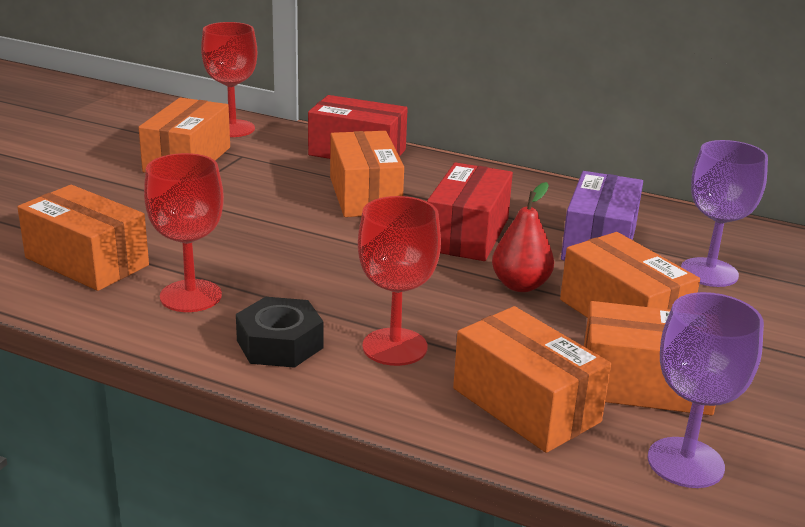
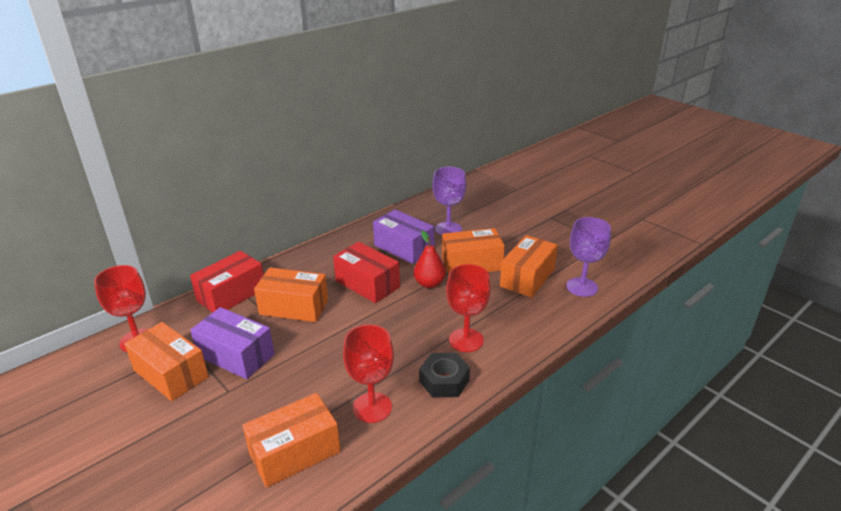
camera: 65 degrees left, 5 degrees up
orange box [453,306,611,453] -> none
none -> purple box [190,307,275,379]

